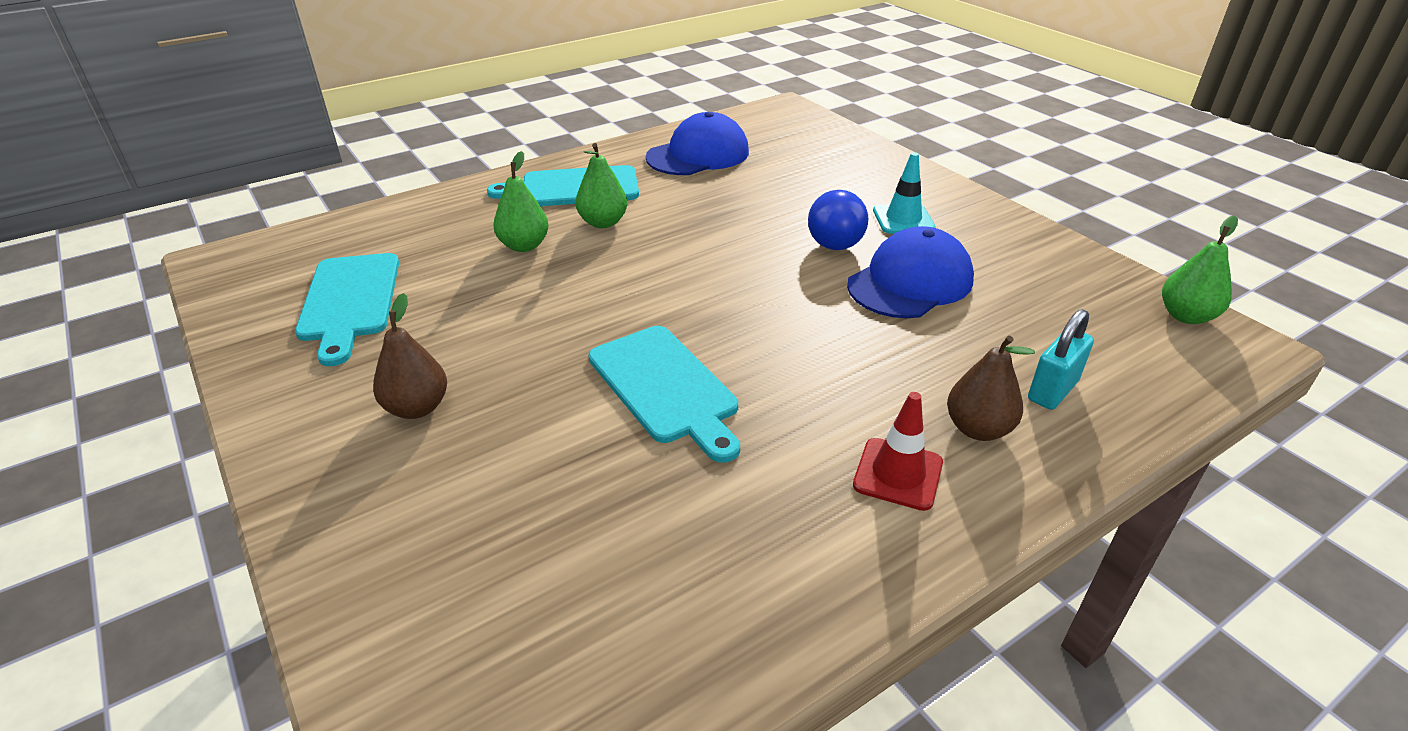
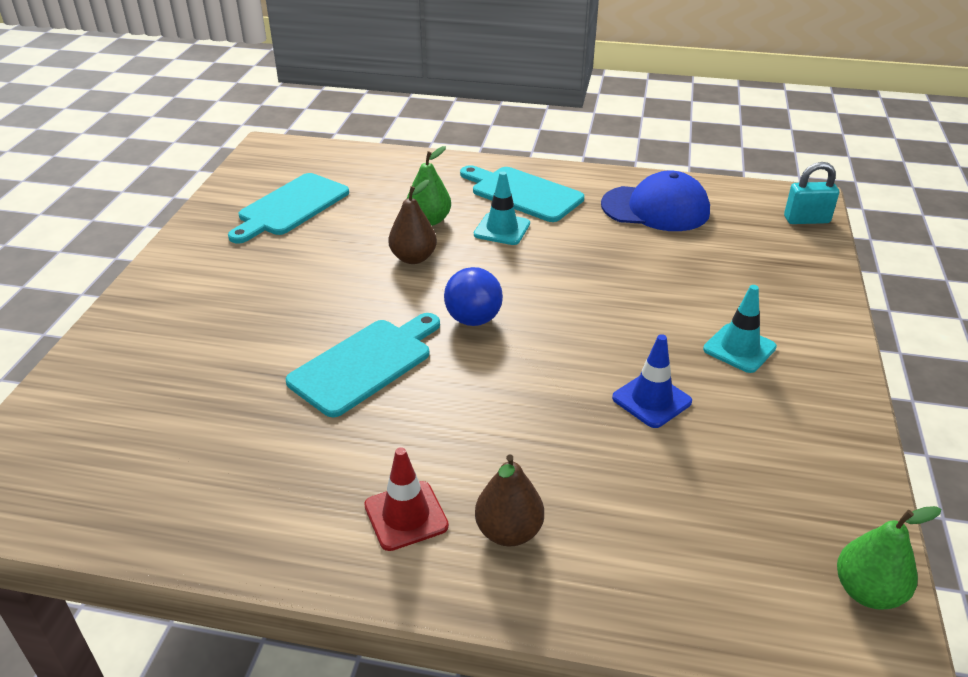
camera: 45 degrees right, 0 degrees up
brown pear [373,293,447,419] -> brown pear moved to [388,180,437,264]
green pear [576,143,627,228] -> turquoise traffic cone [474,171,530,245]
turquoise cutting board [588,326,740,463] -> turquoise cutting board turned 150 degrees counterclockwise [286,313,440,417]
blue ball [808,190,868,250] -> blue ball moved to [444,267,503,326]
blue cap [847,226,974,318] -> blue traffic cone [612,334,692,428]
turquoise padlock [1028,309,1094,410] -> turquoise padlock moved to [784,162,839,224]

